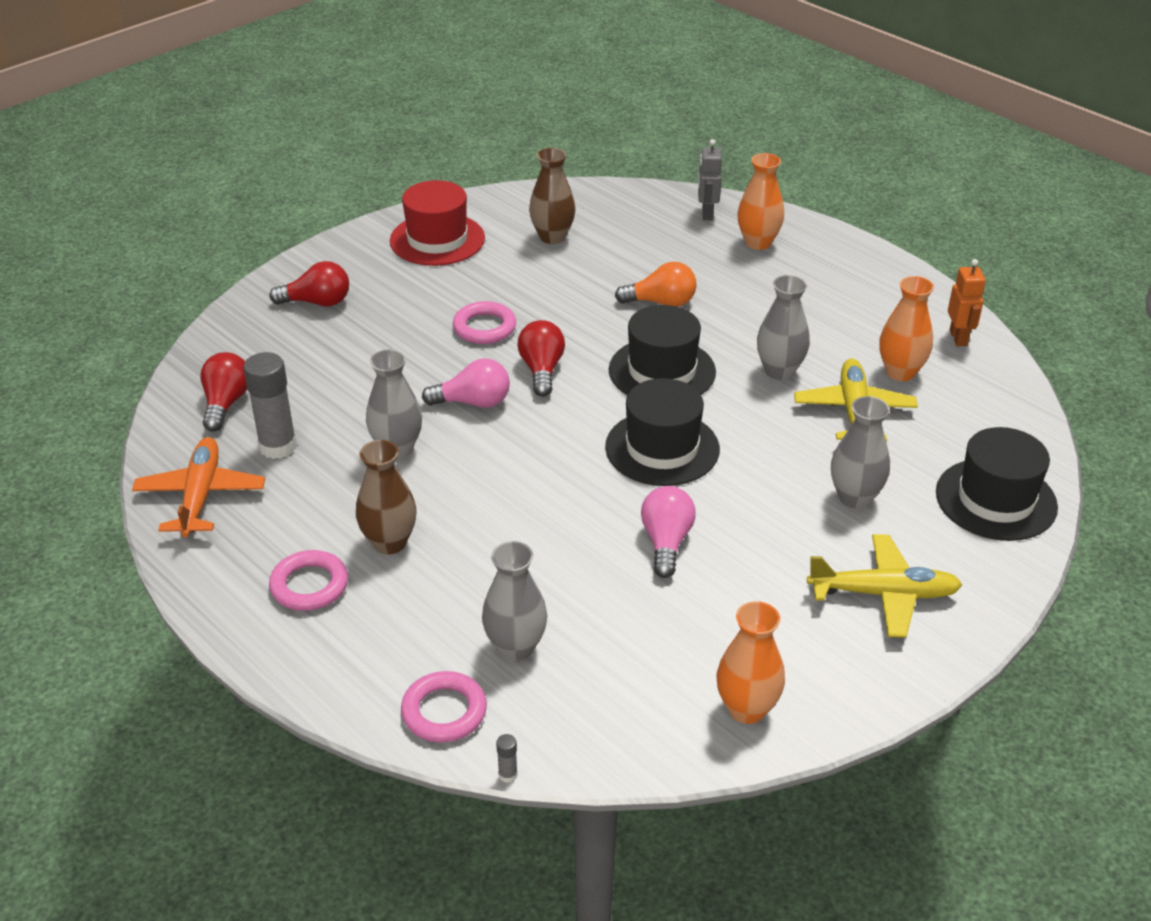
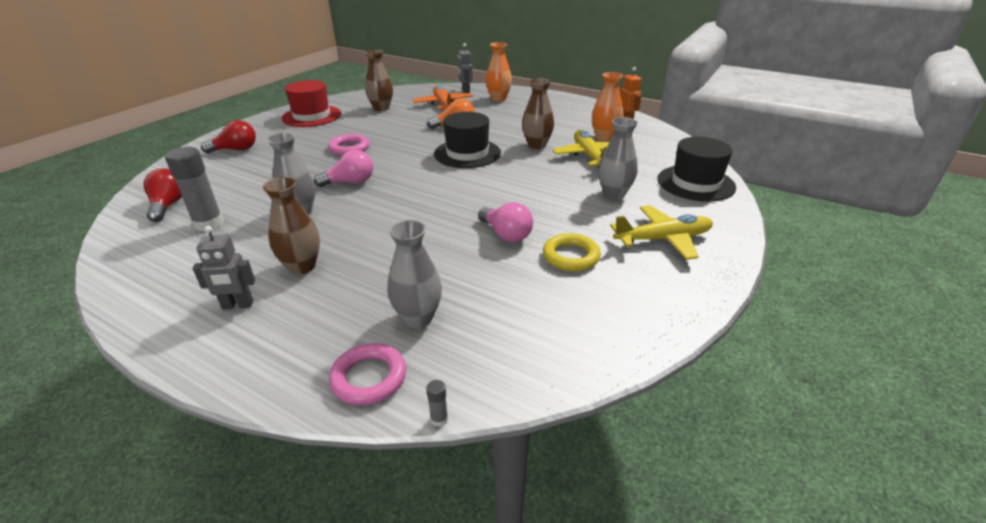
camera: 15 degrees left, 5 degrees down
orange plane [132,437,265,537] -> orange plane moved to [413,85,473,109]
pink ring [269,550,348,611] -> grey robot [192,226,255,309]
red light bulb [518,320,565,397] -> none
black hat [605,378,720,486] -> none
pink light bulb [641,486,696,578] -> pink light bulb turned 150 degrees clockwise [478,202,533,242]
orange vase [717,601,785,724] -> none
grey vase [757,275,810,380] -> brown vase [522,78,554,149]
none -> yellow ring [543,233,601,271]

